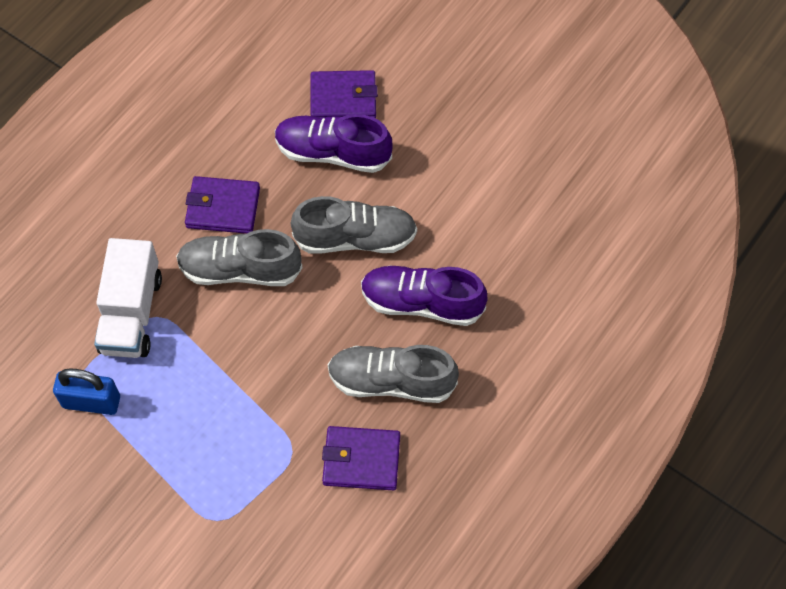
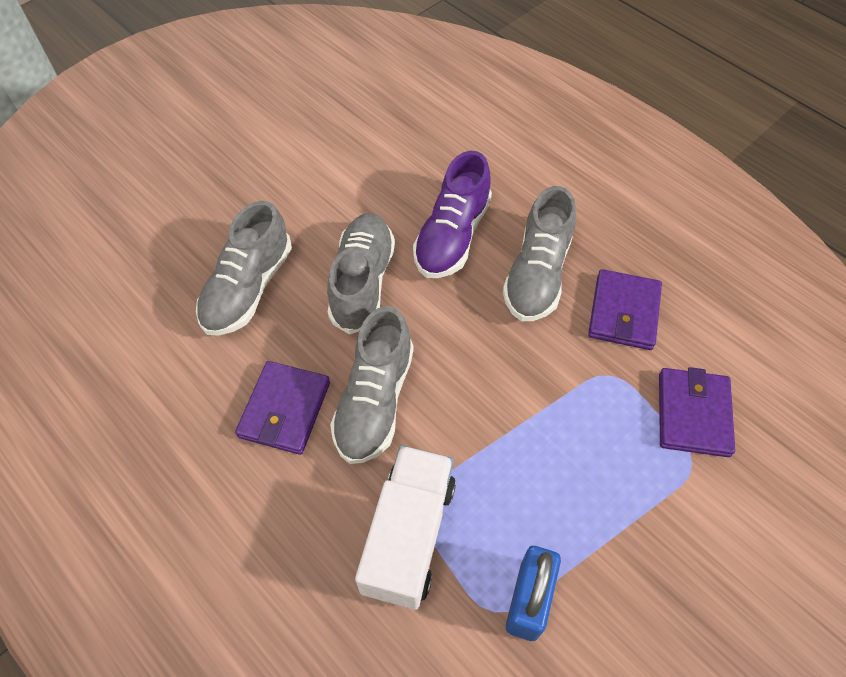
camera: 80 degrees left, 5 degrees down
white truck [94,238,162,358] -> white truck turned 90 degrees counterclockwise [355,445,456,610]
purple shoe [275,114,393,173] -> grey shoe [196,201,292,336]
purple wallet [310,70,378,119] -> purple wallet moved to [659,367,735,457]

